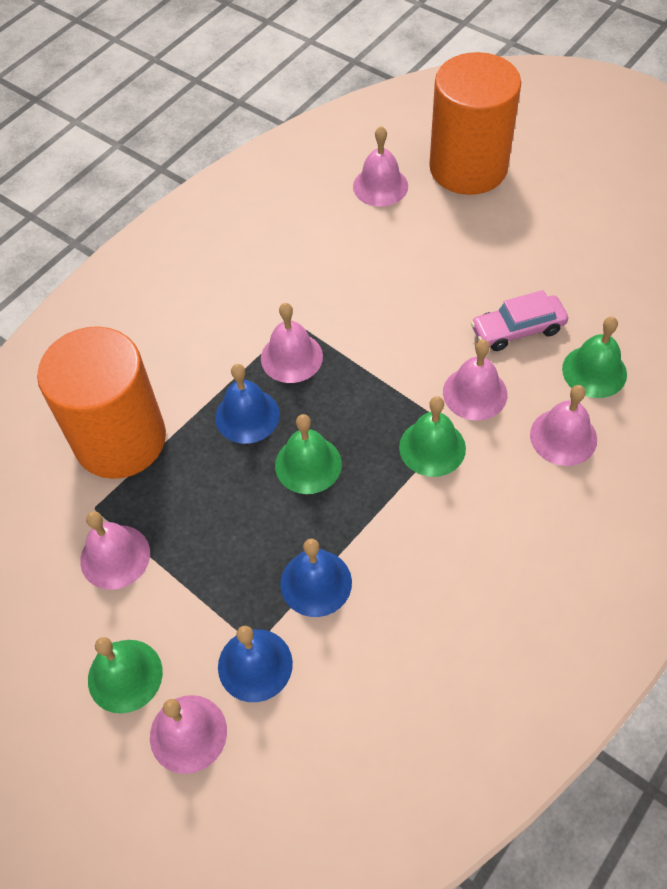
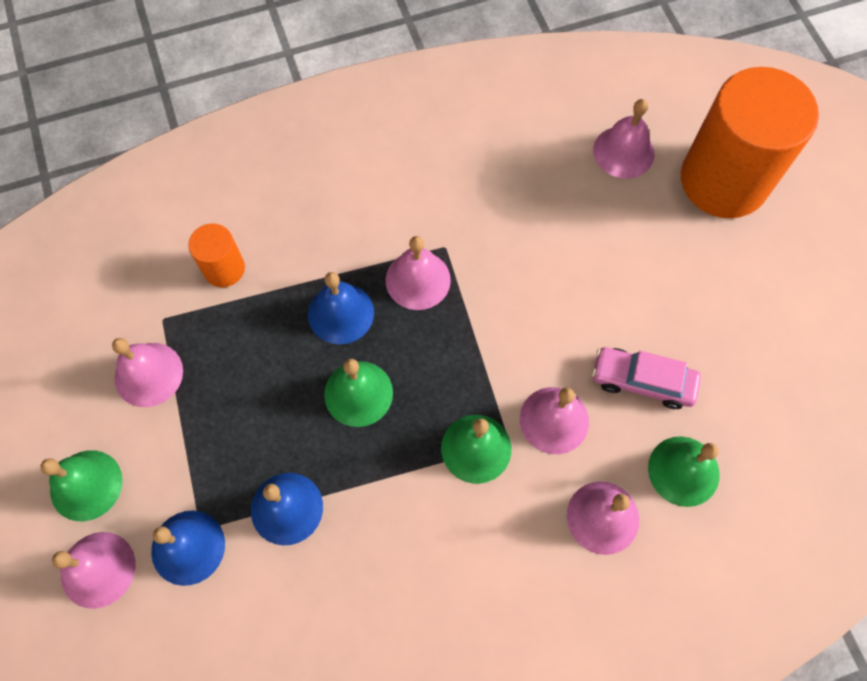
camera: 30 degrees right, 10 degrees up
orange cylinder [37,326,166,479] -> orange cylinder [188,223,245,287], size x0.45

